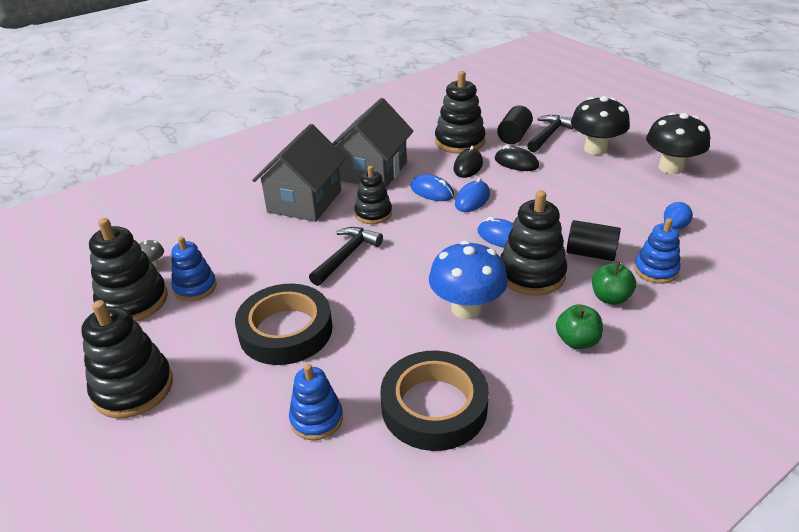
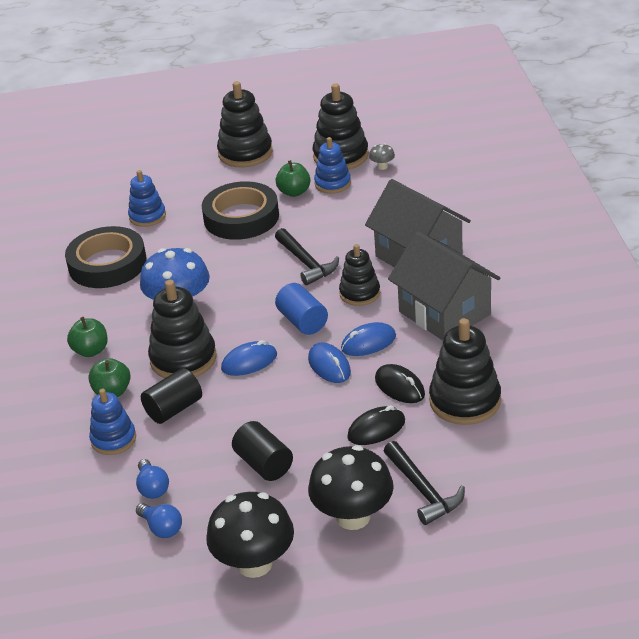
camera: 120 degrees right, 0 degrees up
black cylinder [497,106,533,144] -> black cylinder moved to [232,421,293,481]
none -> blue light bulb [136,503,182,538]
none -> blue cylinder [275,283,328,335]
none -> green apple [276,160,311,197]

